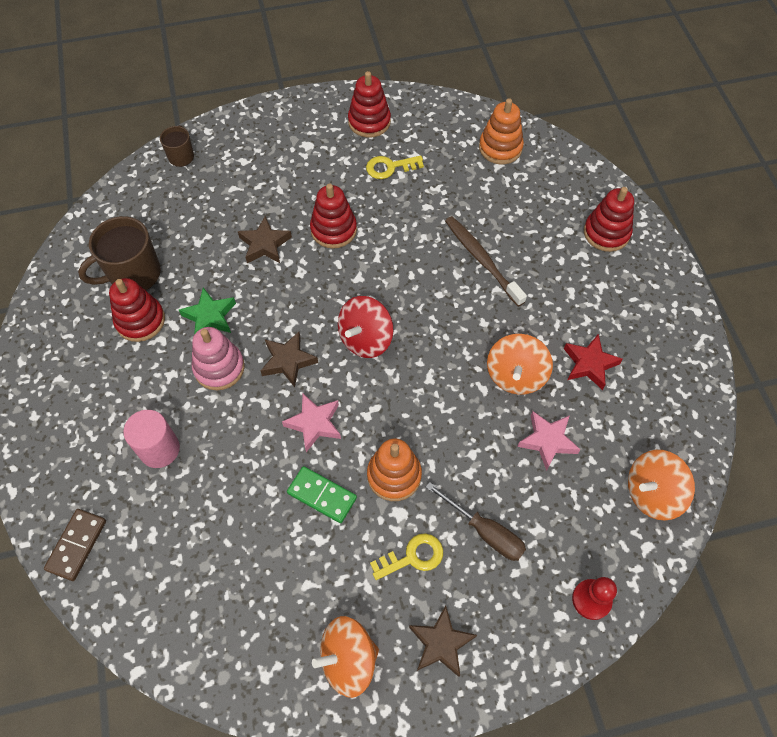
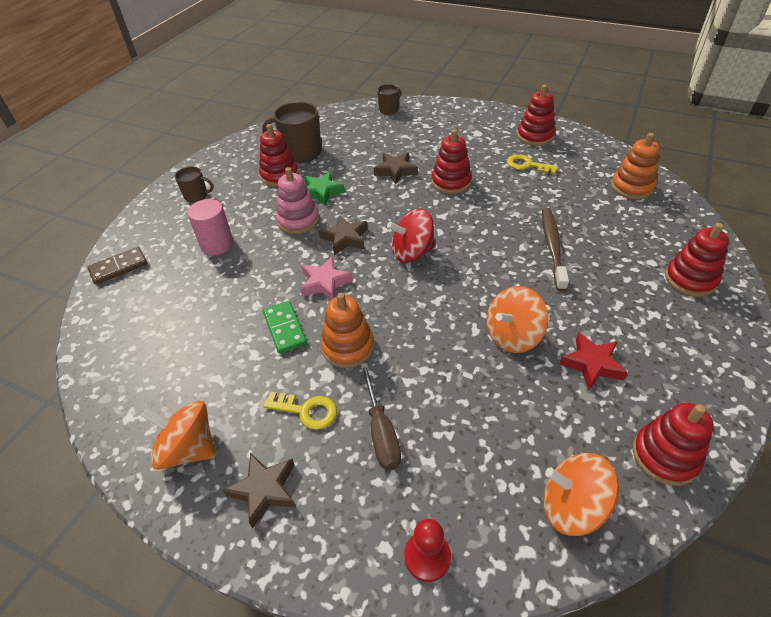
camera: 40 degrees right, 15 degrees down
pink star [517,411,581,471] -> none
none -> brown mug [175,166,214,202]
none -> red stacking toy [633,403,714,486]

